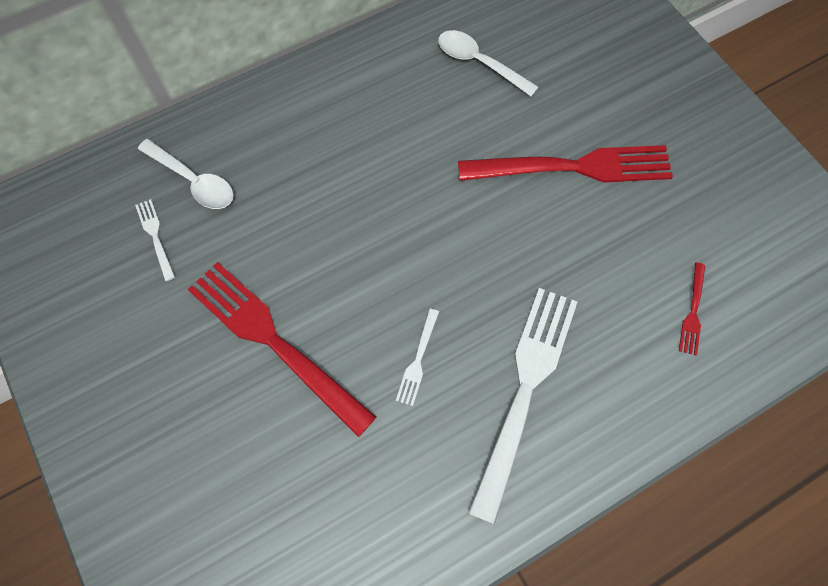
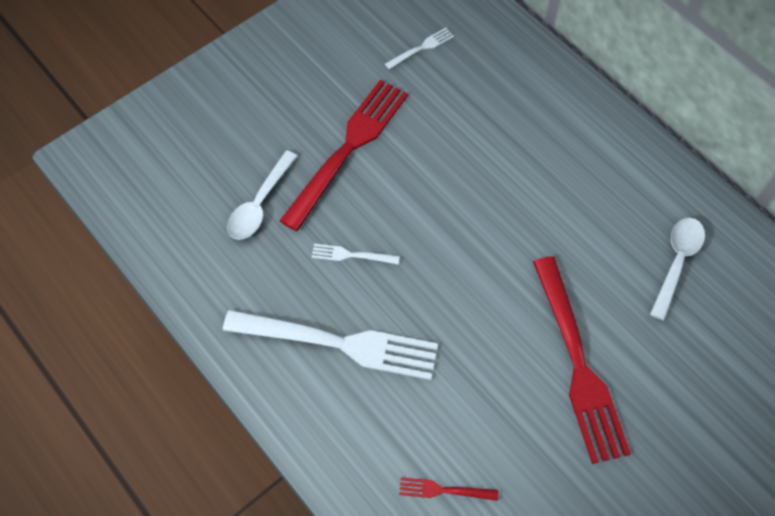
camera: 80 degrees right, 5 degrees down
white spoon [138,139,234,209] -> white spoon moved to [227,150,297,240]

